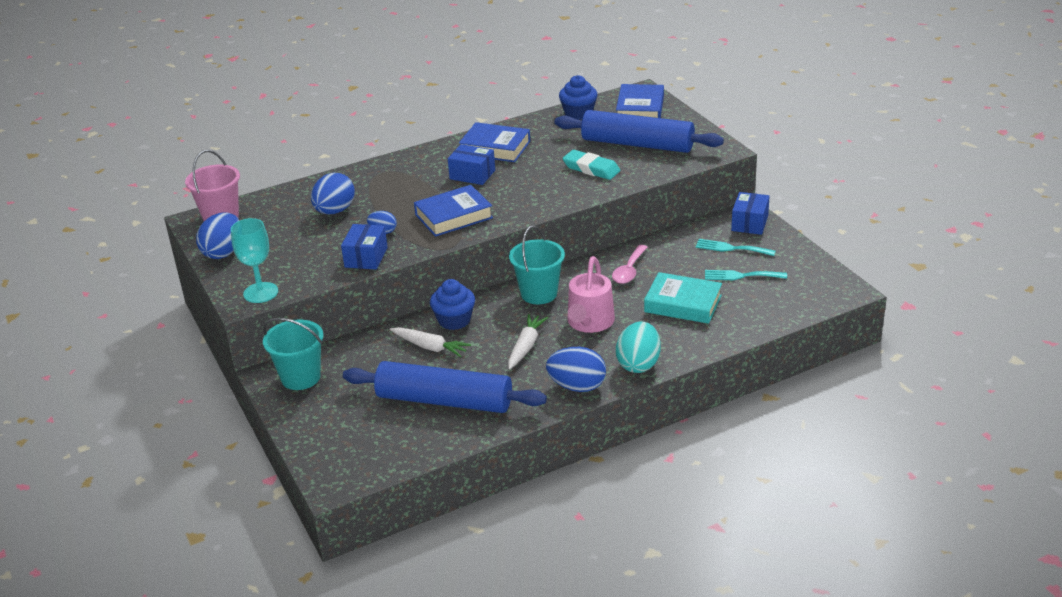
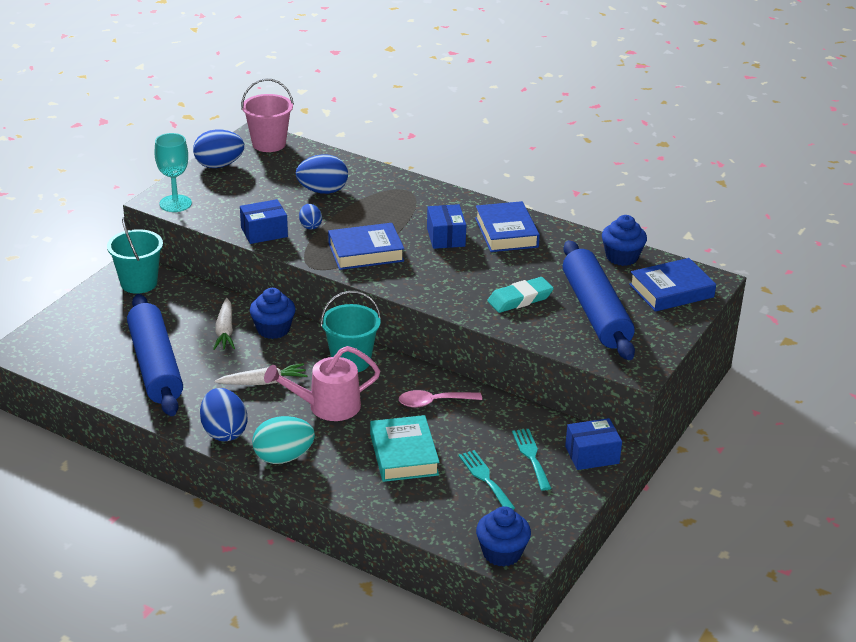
camera: 55 degrees right, 0 degrees up
blue book [414,185,493,237] -> blue book turned 45 degrees counterclockwise [328,223,404,270]
turquoise eraser [562,150,620,180] -> turquoise eraser turned 60 degrees clockwise [487,277,554,313]
none -> blue cupcake [476,506,531,567]

